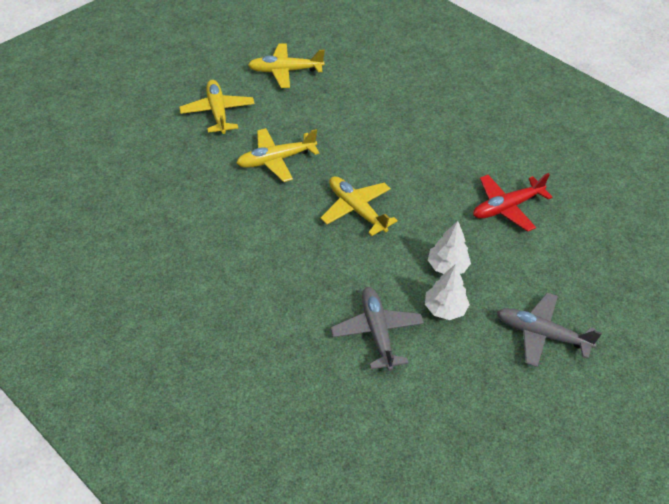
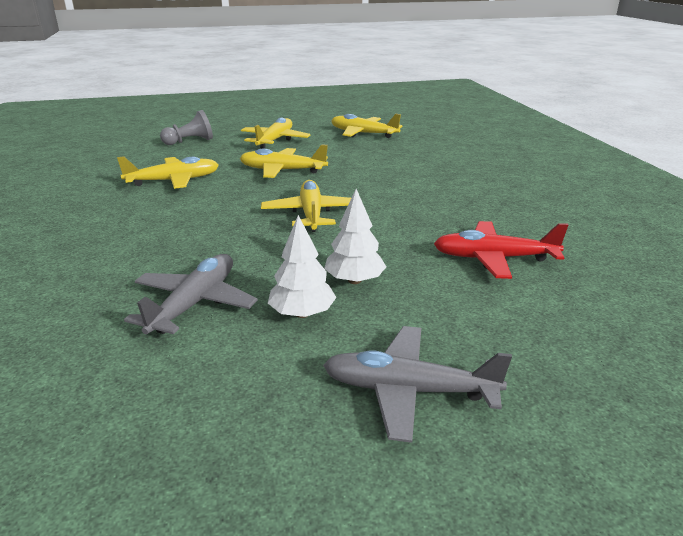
camera: 35 degrees right, 20 degrees down
grey plane [497,293,602,367] -> grey plane turned 45 degrees counterclockwise [323,326,512,443]
none -> yellow plane [117,156,219,189]
none -> grey pawn [160,110,213,145]

